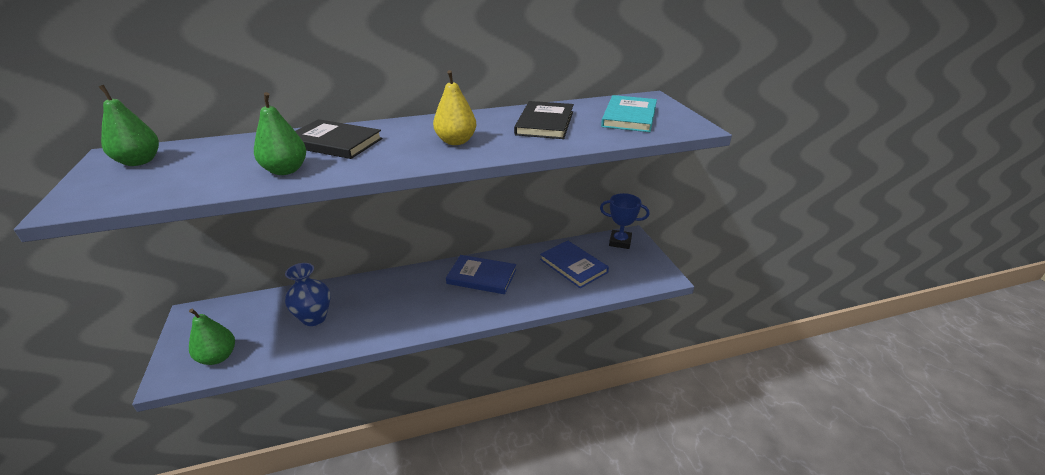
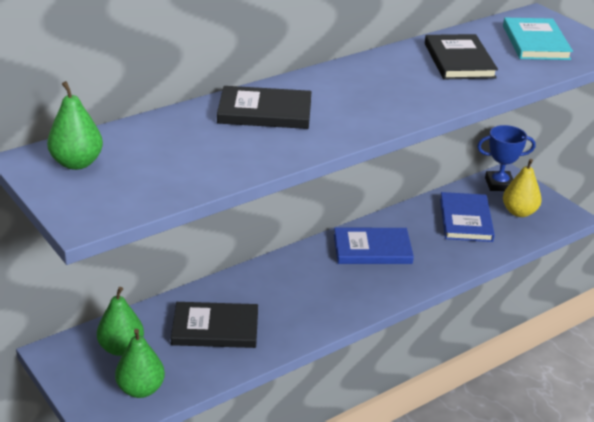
camera: 20 degrees left, 0 degrees up
green pear [254,92,306,175] -> green pear moved to [97,287,144,356]
blue vase [285,263,331,326] -> black book [171,302,258,348]
yellow pear [433,70,476,145] -> yellow pear moved to [503,159,542,217]
blue book [540,240,609,288] -> blue book turned 60 degrees clockwise [440,192,495,242]

